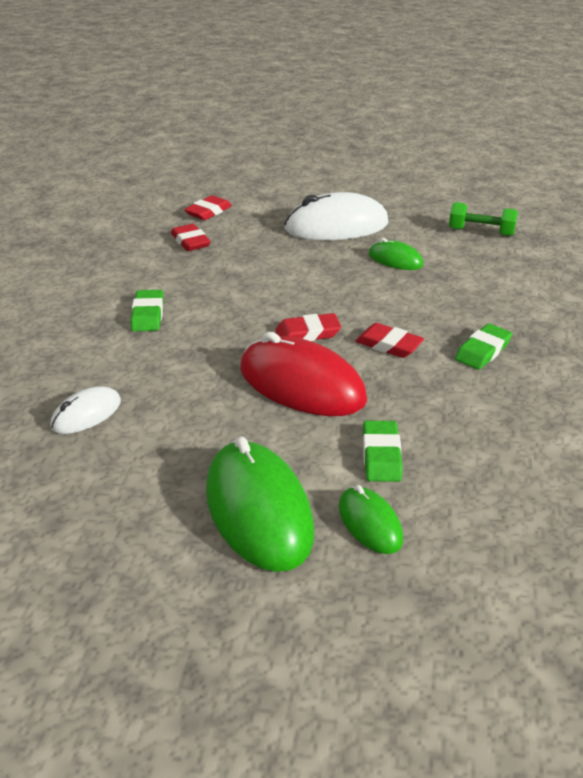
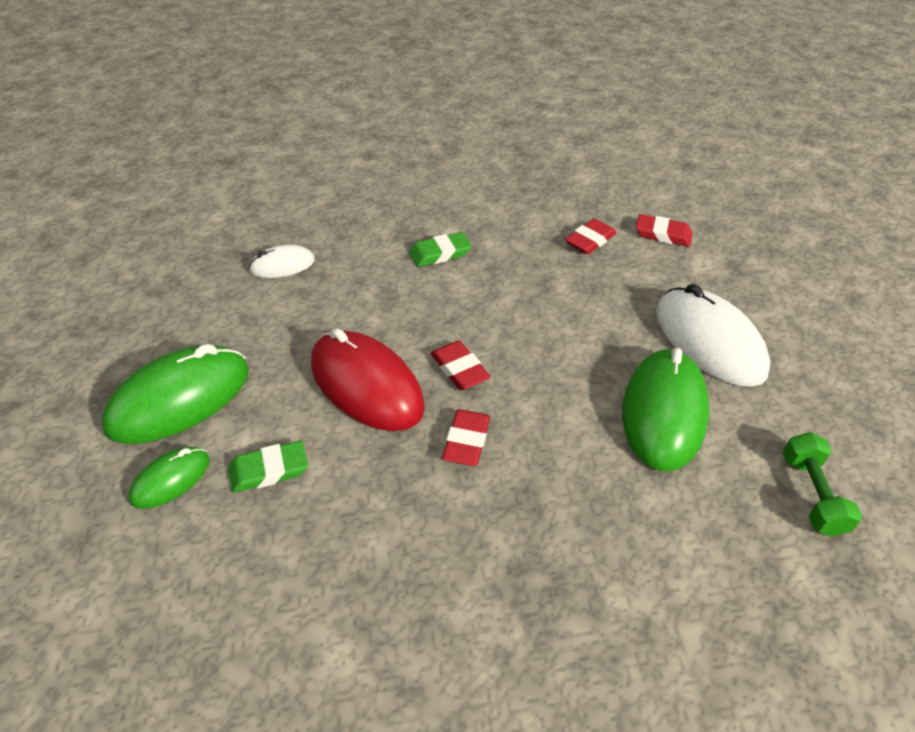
camera: 70 degrees right, 10 degrees up
white mouse [50,386,121,434] -> white mouse turned 45 degrees counterclockwise [248,245,315,278]
red mouse [240,332,367,416] -> red mouse turned 60 degrees counterclockwise [311,328,425,431]
green mouse [369,238,424,270] -> green mouse [622,348,710,471], size x1.93
green eraser [455,323,512,370] -> none

